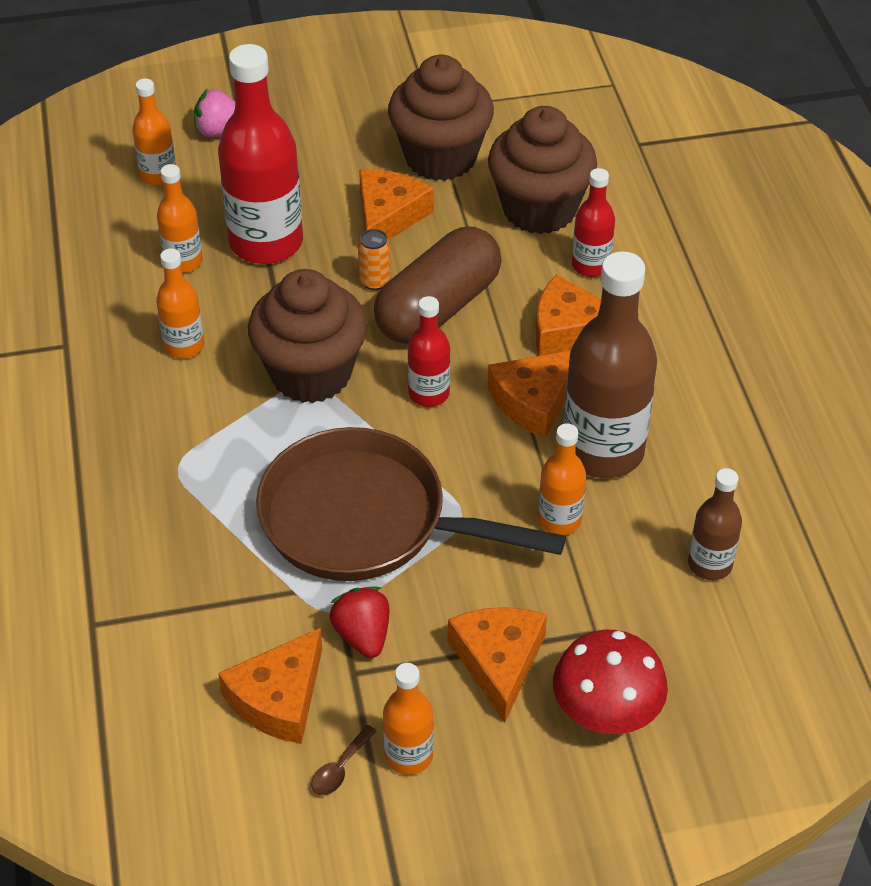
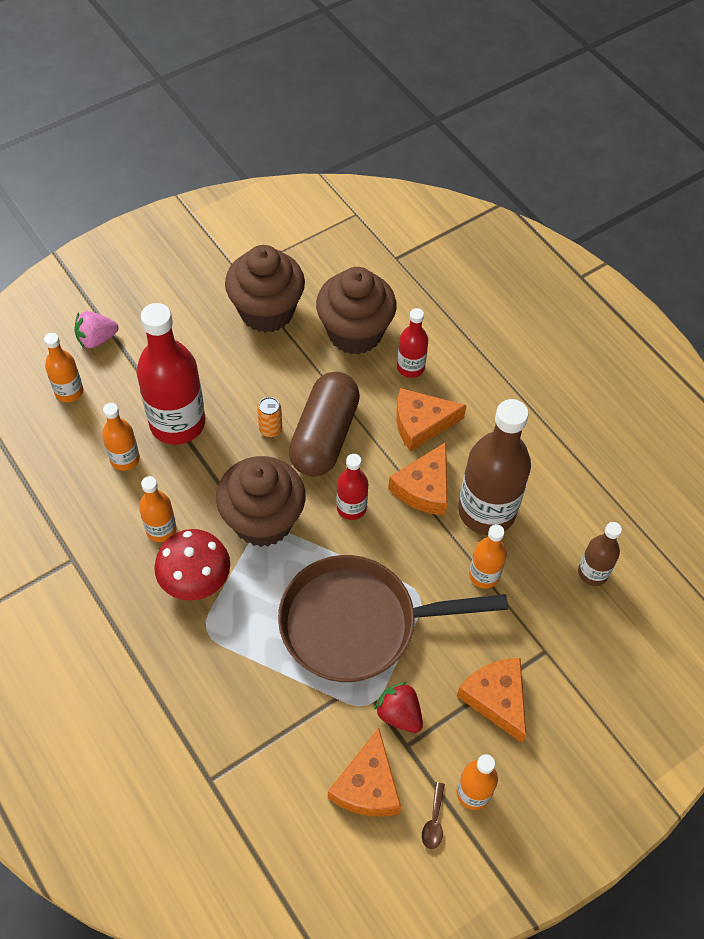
camera: 25 degrees left, 10 degrees up
orange cheese [359,170,434,240] -> none
red mushroom [553,630,668,734] -> red mushroom moved to [154,529,230,601]

